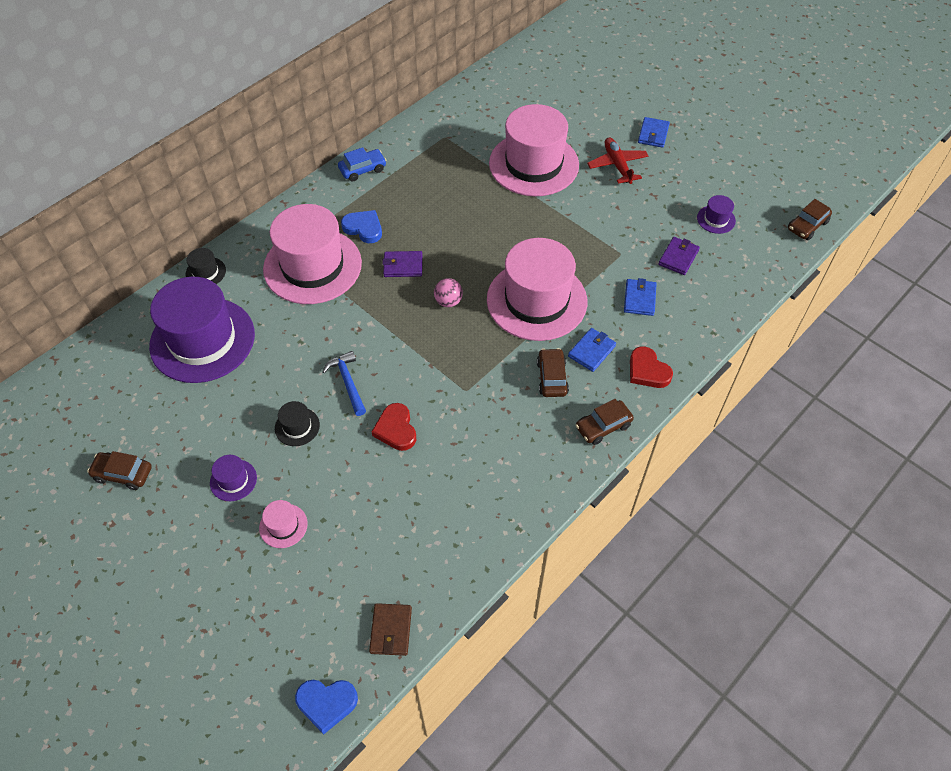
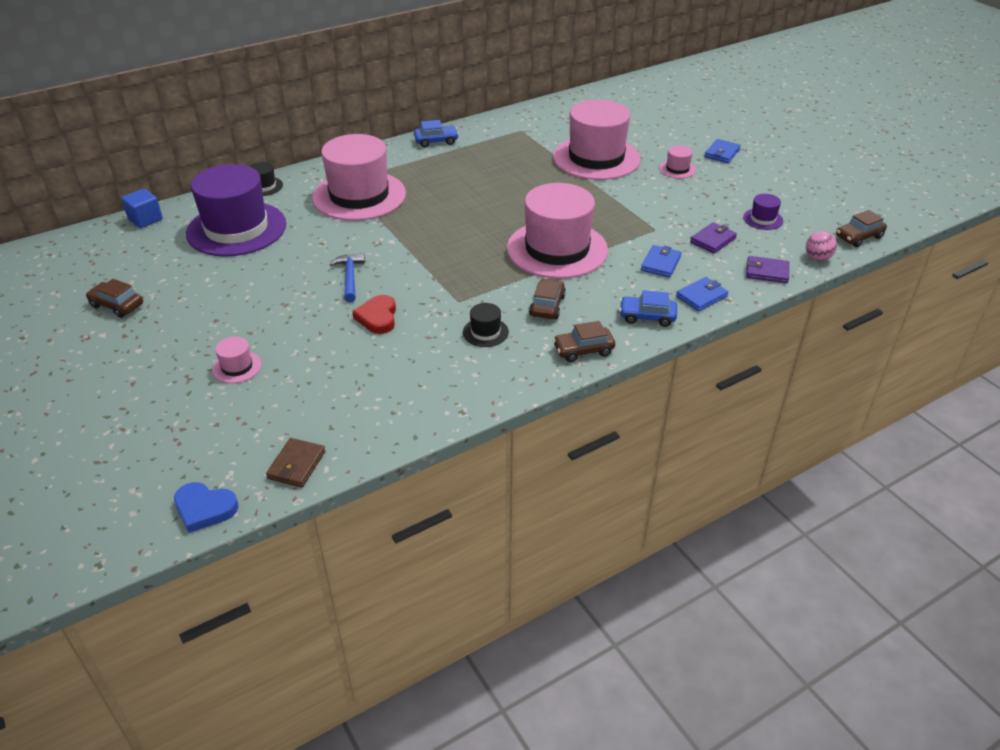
camera: 15 degrees right, 15 degrees down
purple hat [210,455,257,501] -> none
black hat [275,401,320,446] -> black hat moved to [463,303,509,347]
blue heart [341,210,382,243] -> none
purple wallet [382,251,423,277] -> purple wallet moved to [746,256,789,283]
pink ball [434,278,463,307] -> pink ball moved to [806,231,837,261]
blue wallet [568,328,616,372] -> blue wallet moved to [676,277,728,312]
red plane [587,138,649,184] -> pink hat [659,145,696,178]
red heart [630,346,673,388] -> blue car [619,290,677,327]
none -> blue cube [121,189,163,228]

